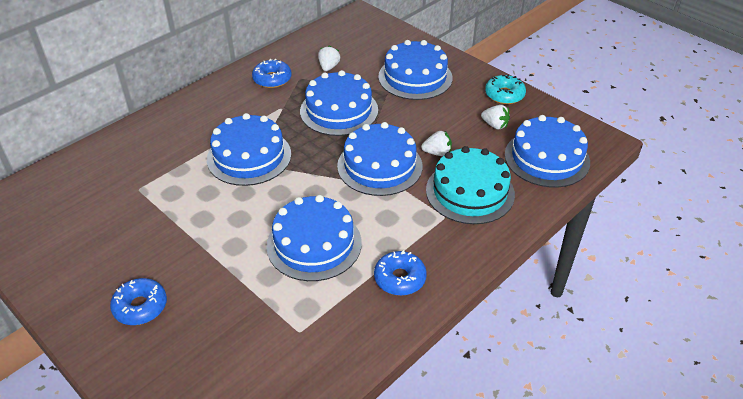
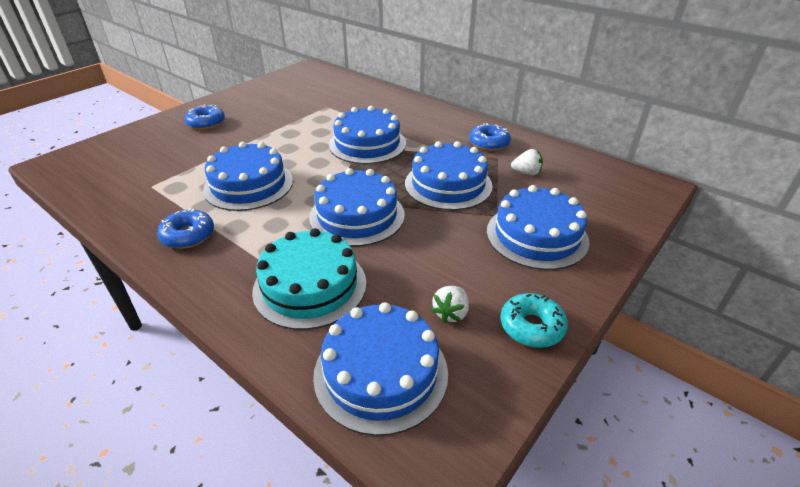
camera: 85 degrees right, 5 degrees down
white strawberry [421,131,452,156] -> none

